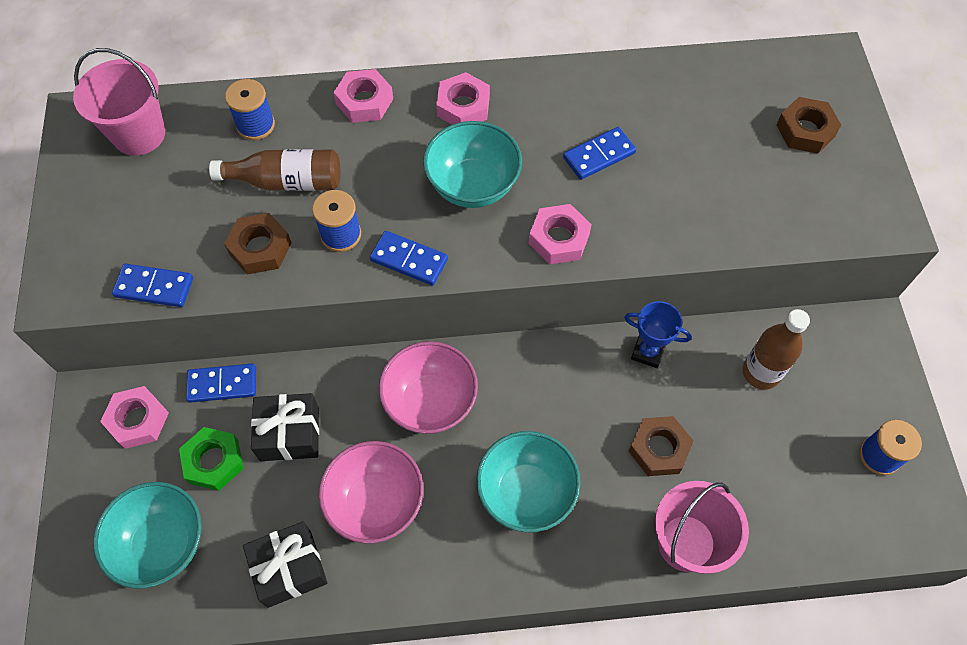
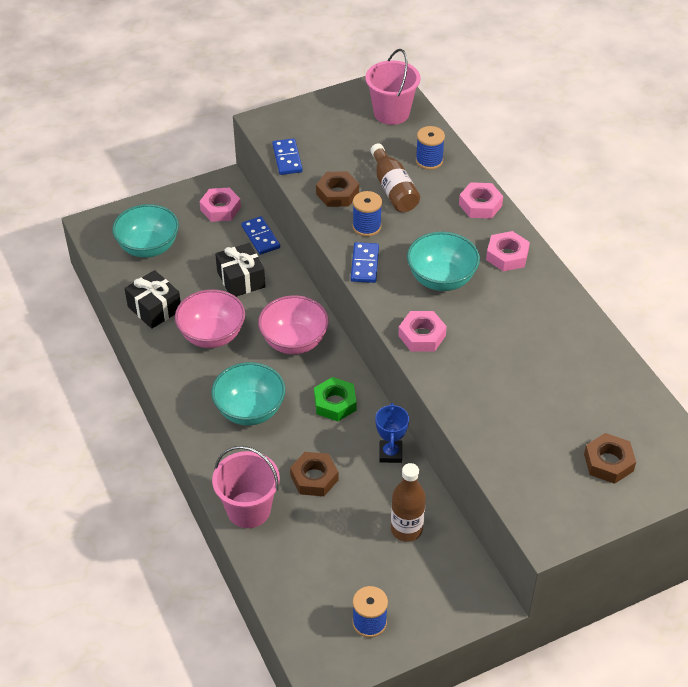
camera: 70 degrees right, 15 degrees down
green nut [179,427,244,491] -> green nut moved to [314,377,357,421]
blue domino [563,127,636,180] -> none

